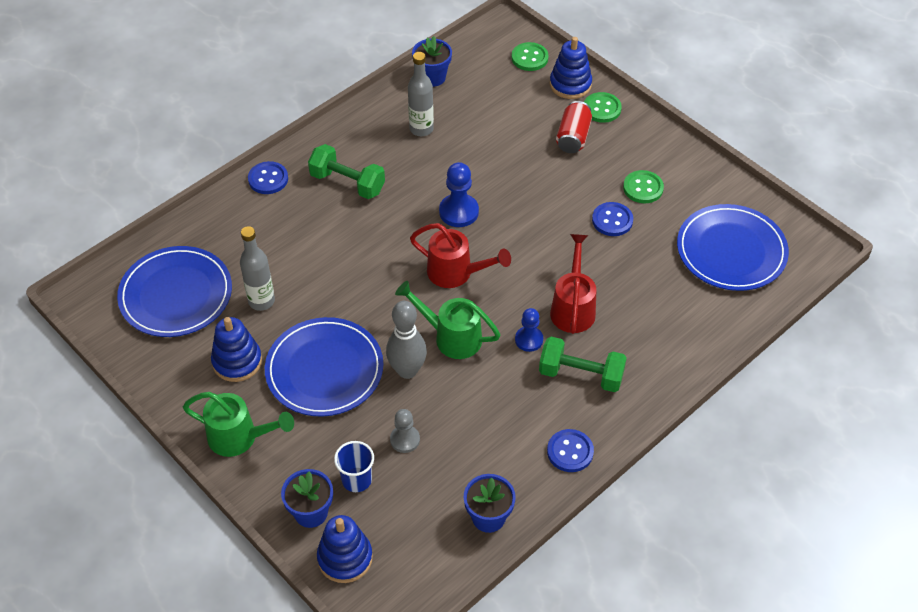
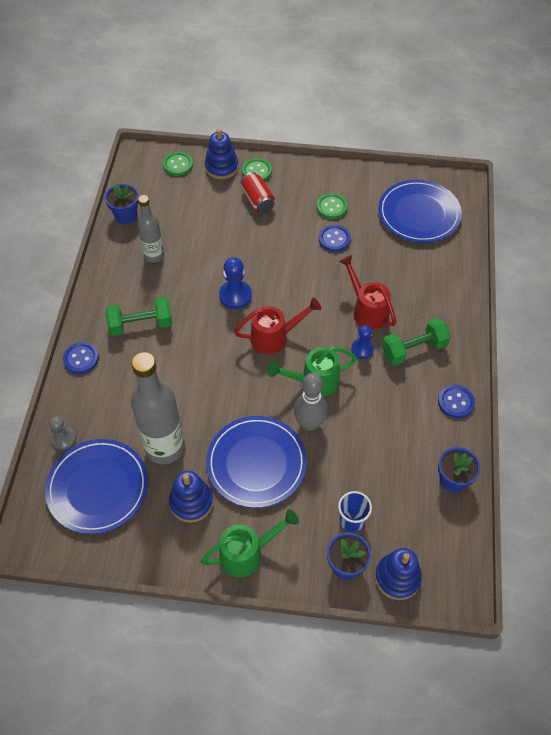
camera: 40 degrees left, 5 degrees up
grey bottle [240,226,275,311] -> grey bottle [131,352,185,464], size x1.71
grey pawn [390,409,420,453] -> grey pawn moved to [49,416,76,450]

